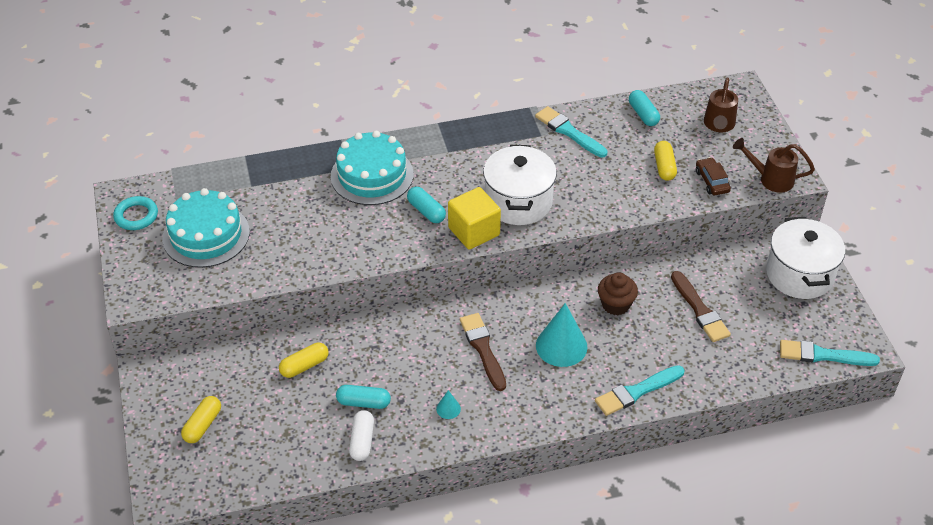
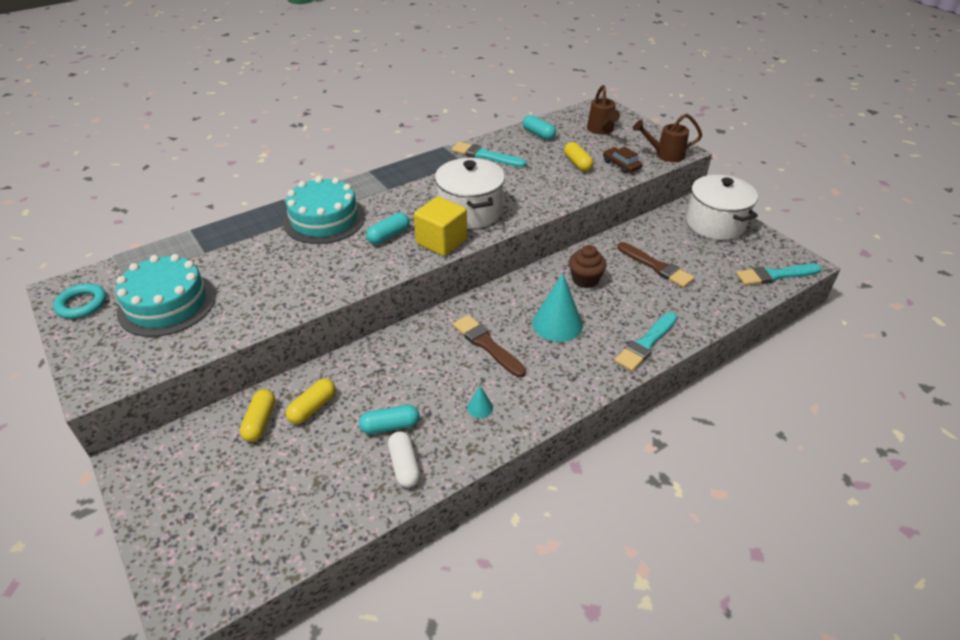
camera: 20 degrees left, 5 degrees down
yellow capsule [181,396,221,443] -> yellow capsule moved to [240,389,275,442]
turquoise capsule [407,187,446,223] -> turquoise capsule turned 75 degrees counterclockwise [366,213,410,244]

